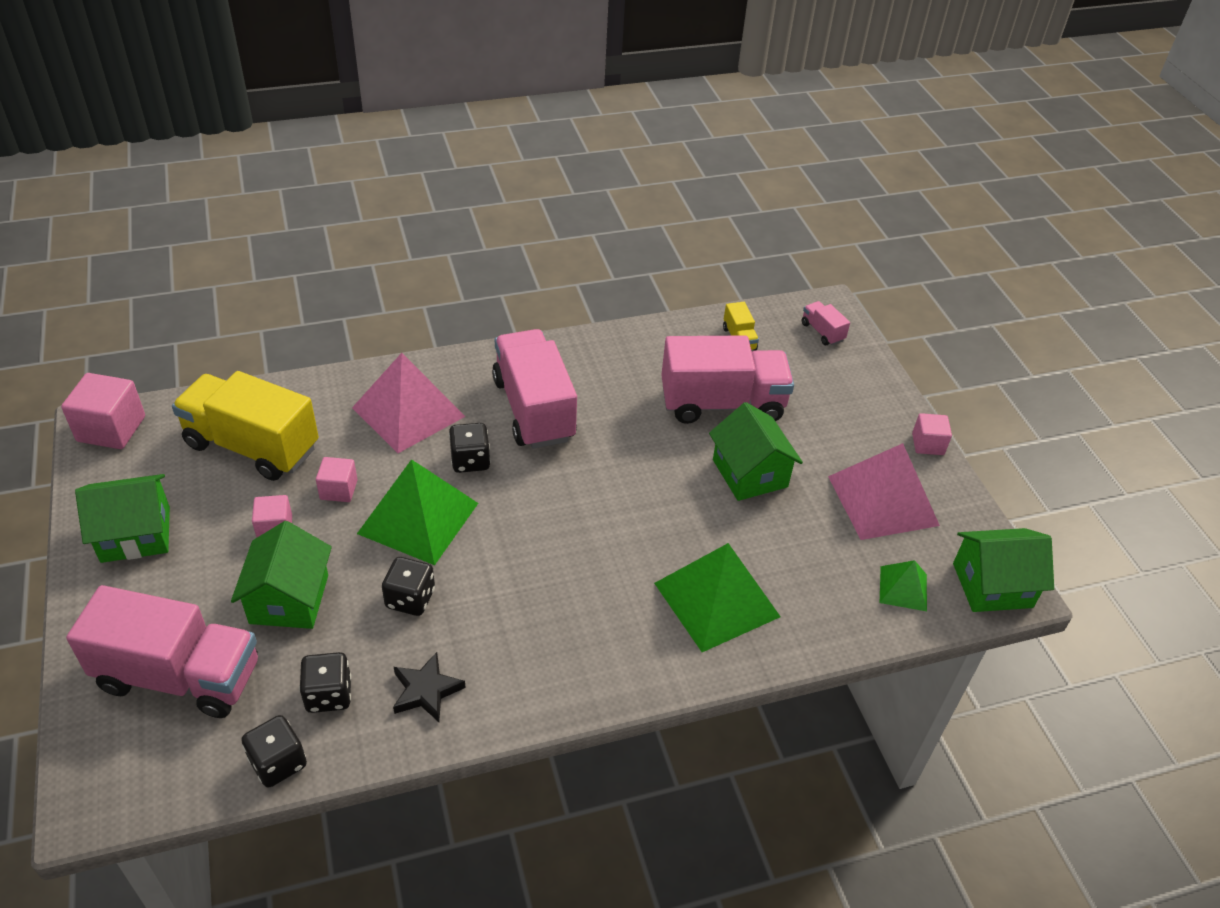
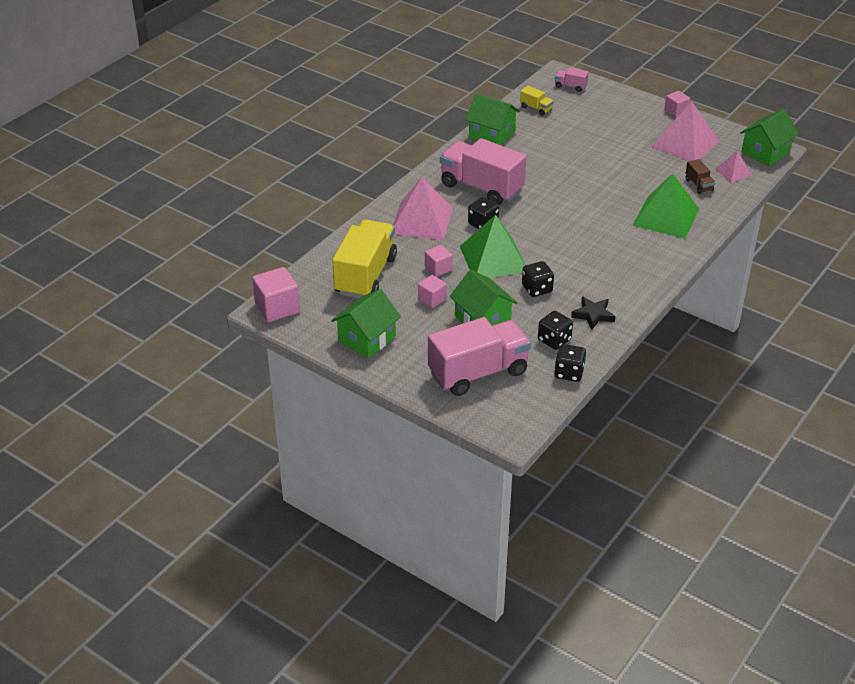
camera: 35 degrees left, 5 degrees down
yellow truck [172,371,319,481] -> yellow truck turned 120 degrees clockwise [332,220,397,298]
pink truck [661,335,794,424] -> none
green house [709,402,803,501] -> green house moved to [465,93,520,145]
green pyramid [880,560,927,611] -> pink pyramid [715,151,752,183]
none -> brown truck [685,159,715,194]

